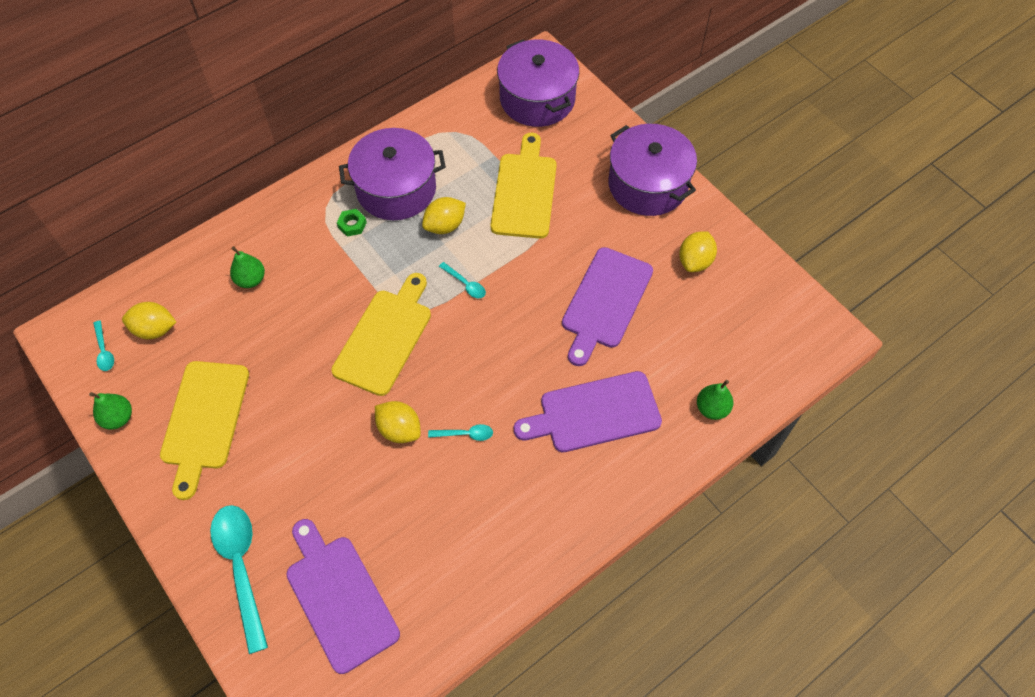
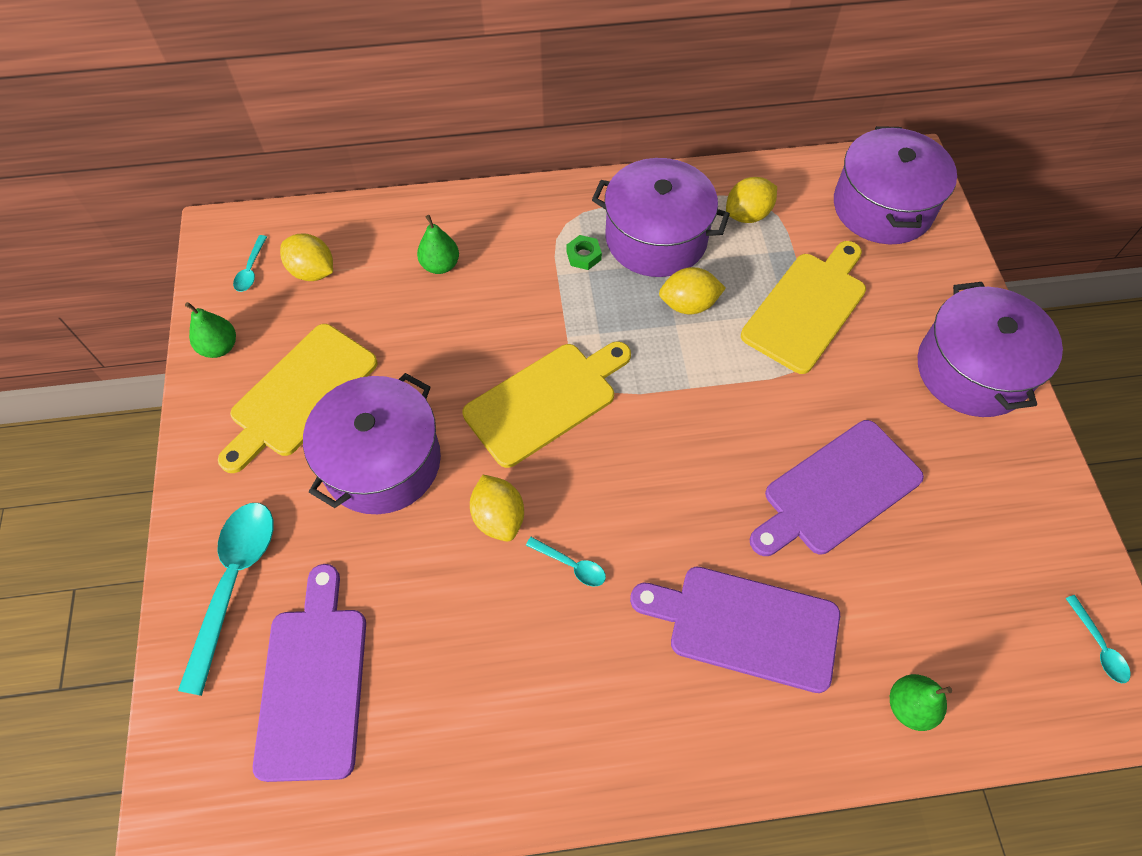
camera: 30 degrees right, 0 degrees up
turquoise spoon [439,262,486,298] -> turquoise spoon moved to [1065,595,1130,683]
yellow lemon [679,231,717,272] -> yellow lemon moved to [726,177,777,223]
none -> purple pot [303,373,441,514]

